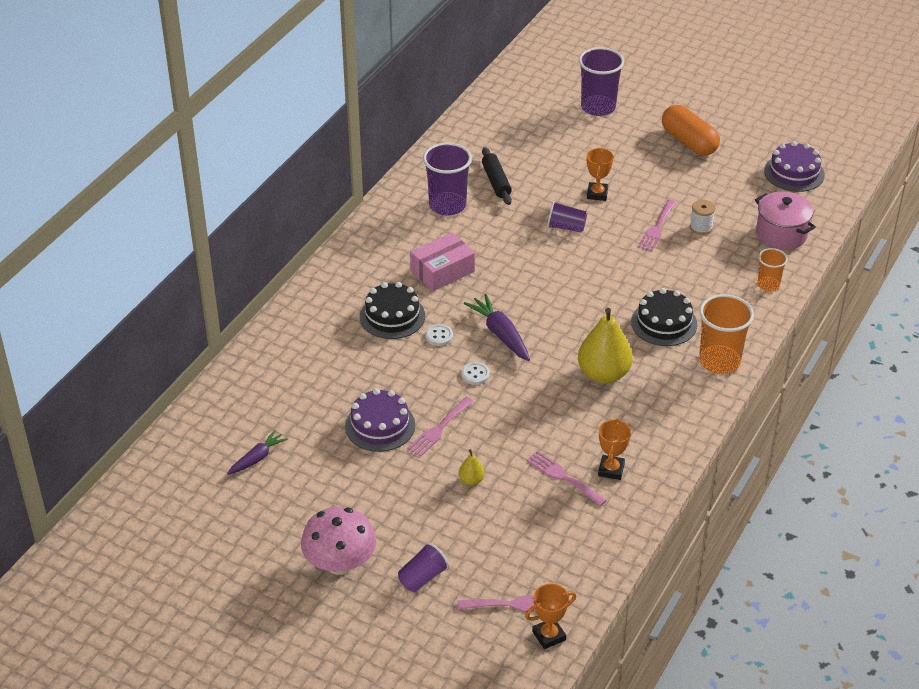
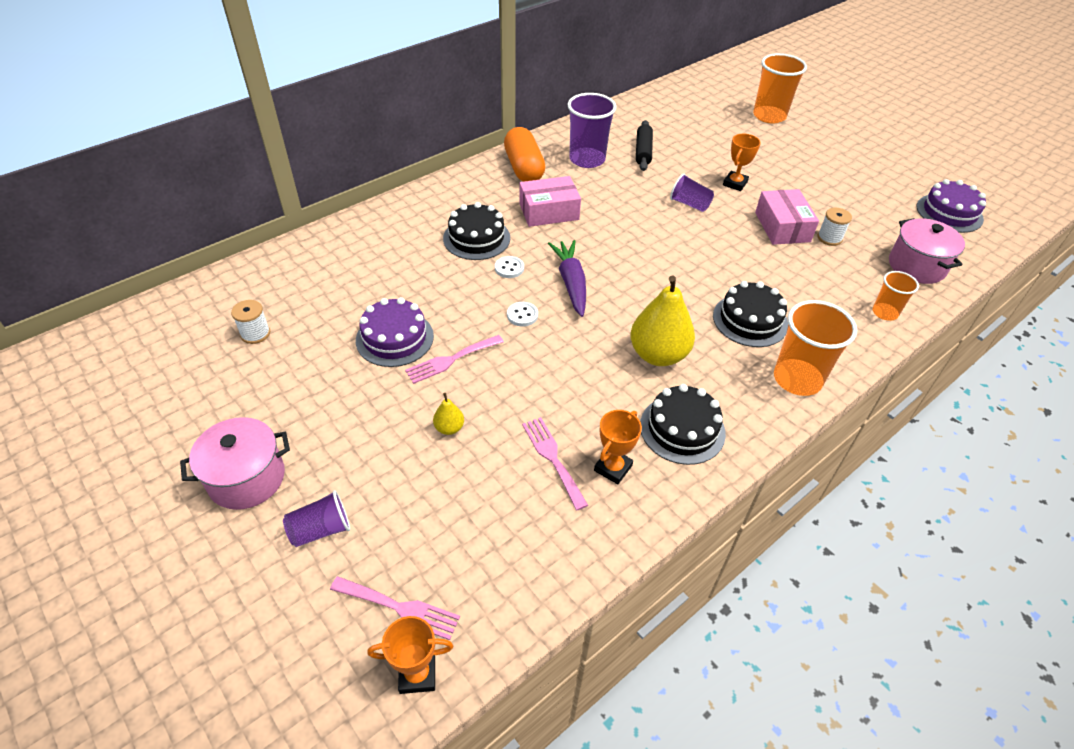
camera: 20 degrees right, 5 degrees up
purple carrot [227,430,288,475] -> white spool [231,300,270,344]
pink mushroom [301,507,376,575] -> pink pot [180,417,290,510]
purple cup [579,47,624,116] -> orange cup [753,53,807,123]
pink fork [638,200,676,251] -> pink box [755,189,819,245]
orange capsule [662,105,720,156] -> orange capsule moved to [504,127,545,182]
none -> black cake [640,384,726,465]

